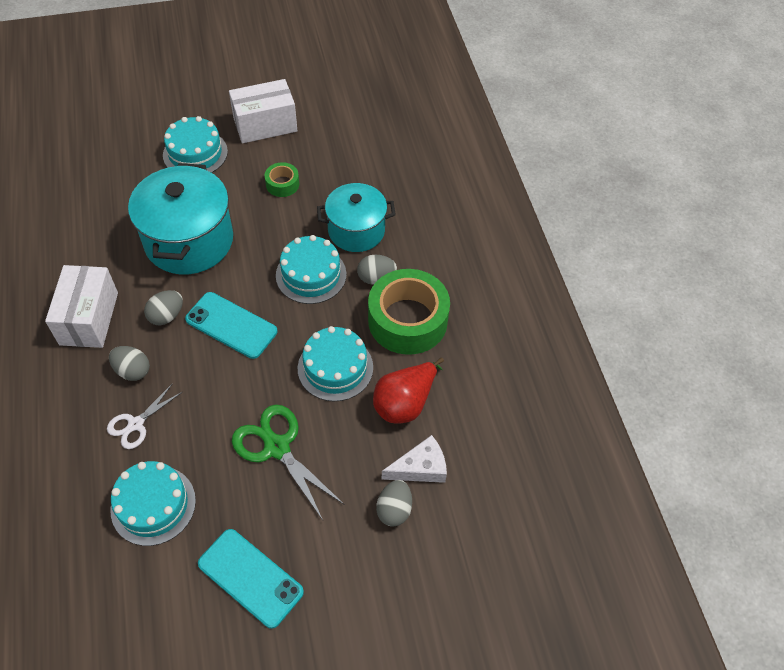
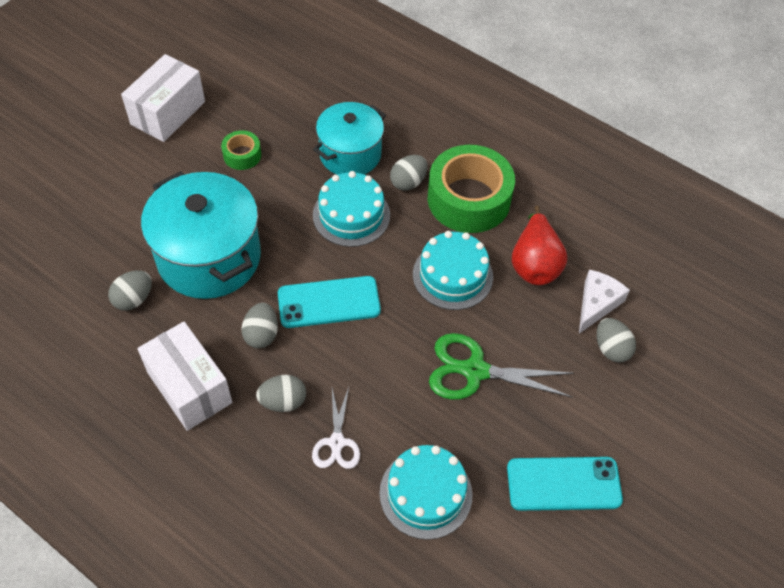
camera: 40 degrees left, 0 degrees up
turquoise cake [163,116,228,173] -> none
none -> grey egg [108,270,152,311]

